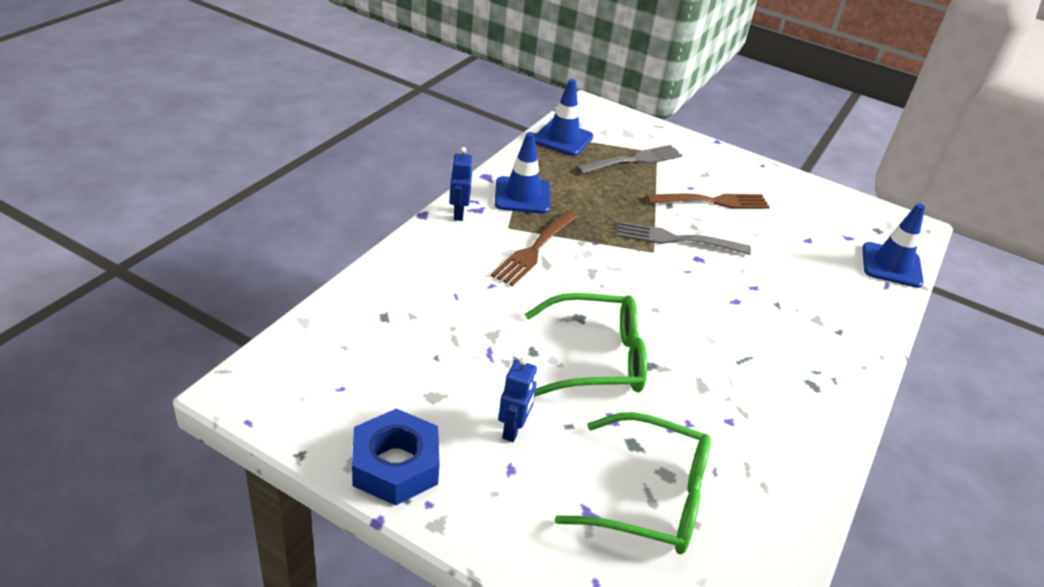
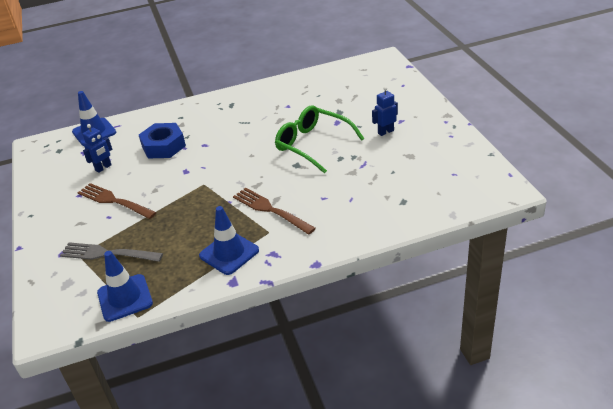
camera: 130 degrees left, 0 degrees up
blue nut [352,409,440,506] -> blue nut moved to [139,123,186,158]
blue robot [449,147,472,221] -> blue robot moved to [82,124,112,173]
brown fork [491,211,578,286] -> brown fork turned 120 degrees counterclockwise [233,187,316,235]
green glasses [555,412,711,554] -> none
grey fork [617,221,751,255] -> none

